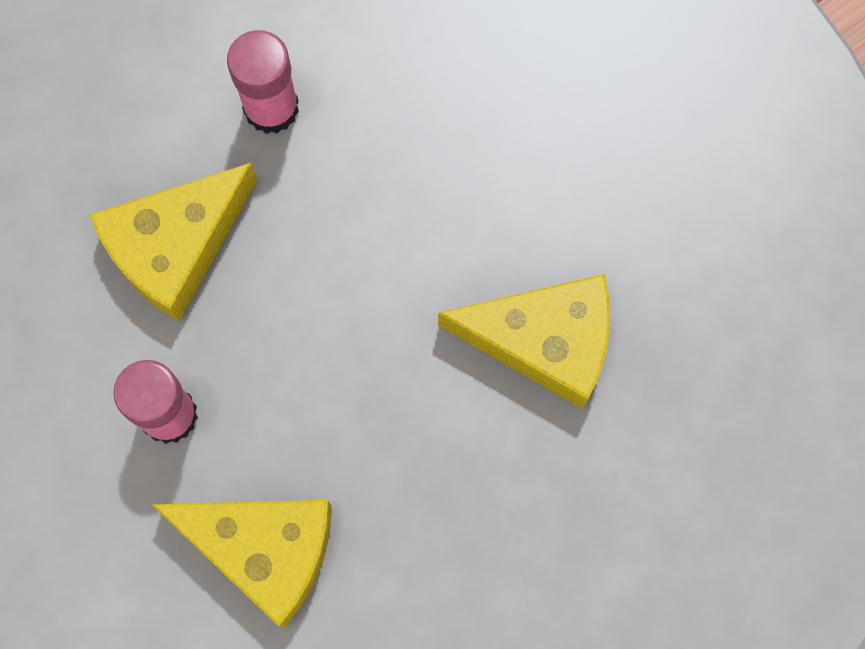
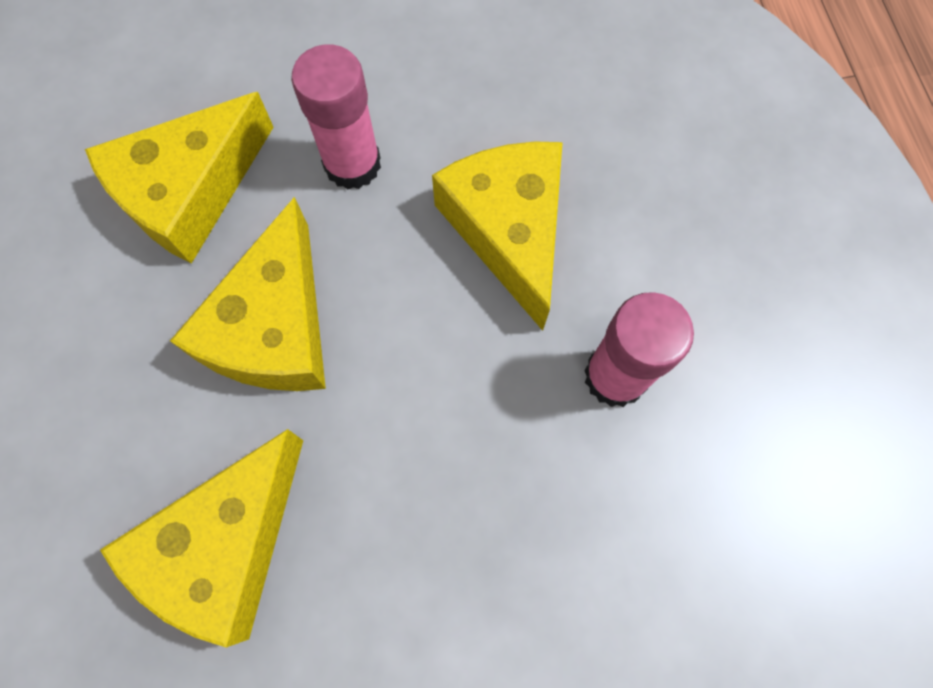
camera: 115 degrees right, 5 degrees down
none -> yellow cheese [170,197,326,391]

